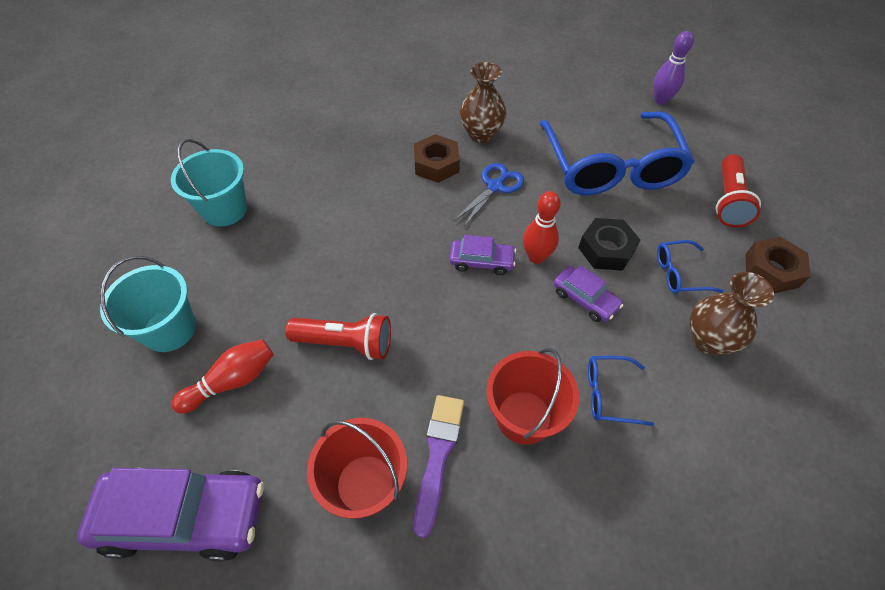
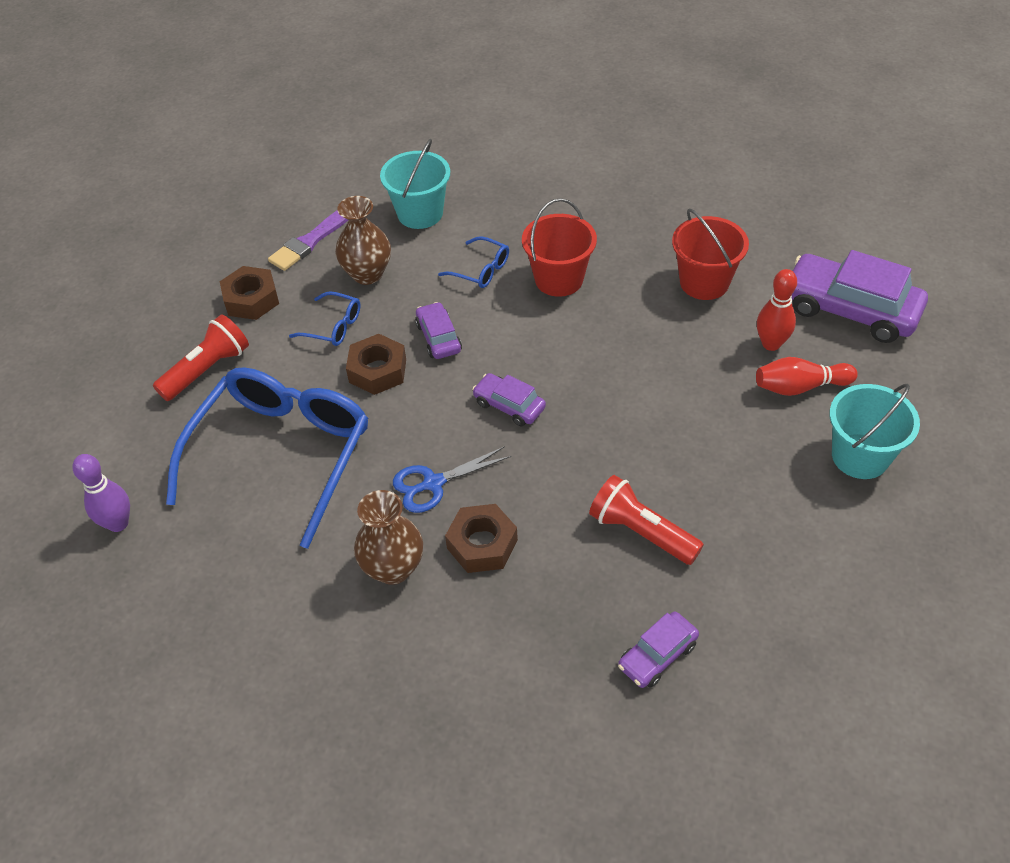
camera: 150 degrees left, 5 degrees down
turquoise bucket [171,139,247,227] -> turquoise bucket moved to [380,139,450,229]
red flashlight [285,313,391,360] -> red flashlight moved to [589,475,704,565]
purple brush [414,395,464,538] -> purple brush moved to [268,210,348,271]
red bowling pin [523,191,561,264] -> red bowling pin moved to [757,269,797,351]
black nut [578,218,640,271] -> brown nut [346,334,406,395]
none -> purple car [618,612,699,688]

